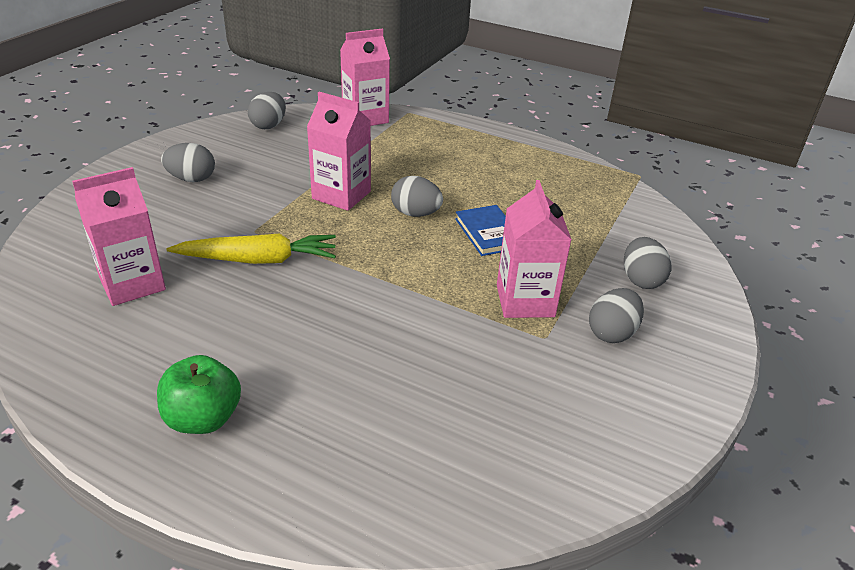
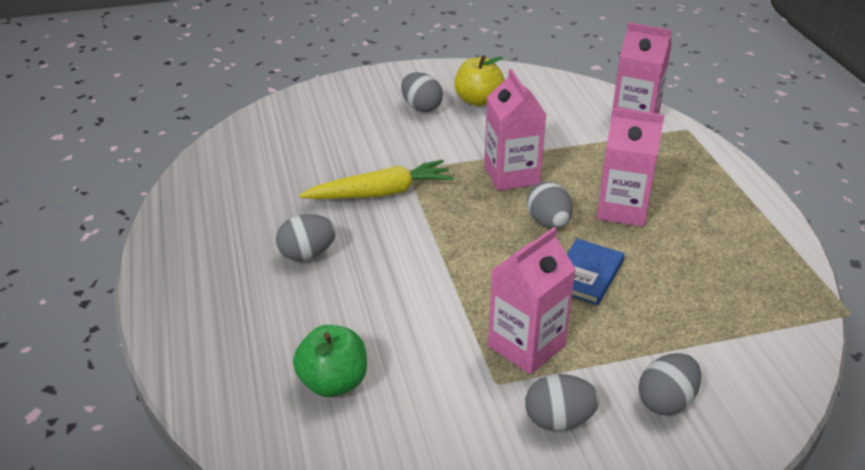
camera: 50 degrees right, 0 degrees up
pink carton [72,167,166,306] -> pink carton moved to [597,108,664,227]
green apple [157,355,241,434] -> green apple moved to [293,325,367,397]
yellow carrot [167,234,336,264] -> yellow carrot turned 60 degrees counterclockwise [299,160,454,199]
grey egg [248,92,286,129] -> grey egg moved to [276,214,336,261]
none -> yellow apple [455,55,504,106]

